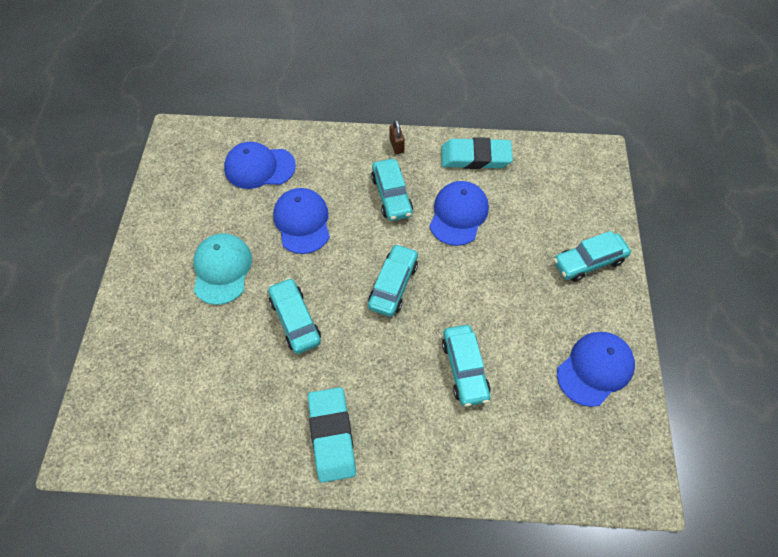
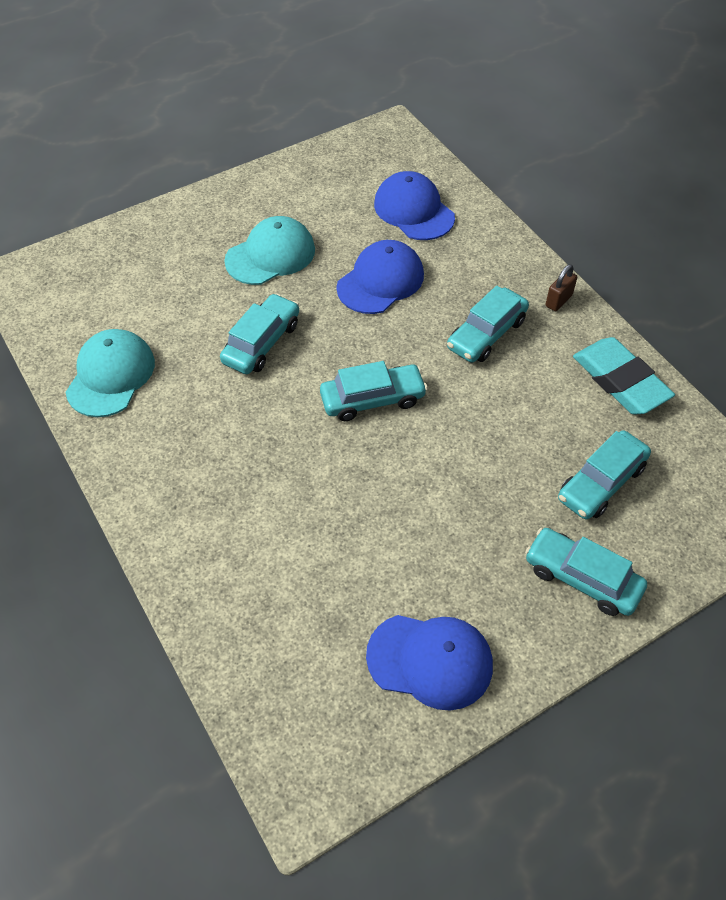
camera: 55 degrees right, 5 degrees down
turquoise eraser [308,387,356,483] -> none
blue cap [429,181,489,246] -> none
turquoise car [442,325,491,407] -> turquoise car moved to [558,430,651,519]
none -> turquoise cap [66,329,155,417]

